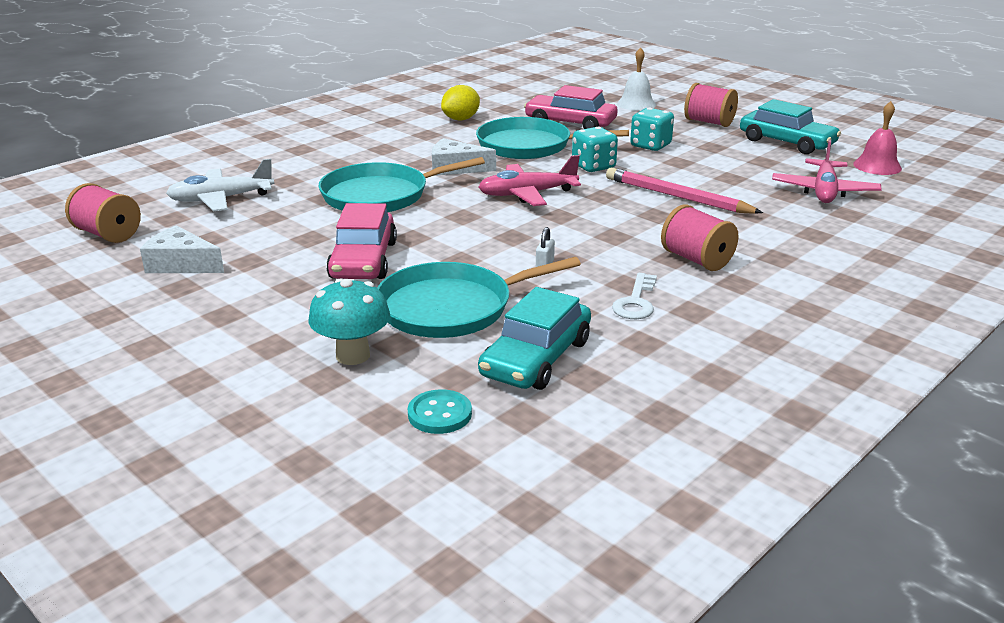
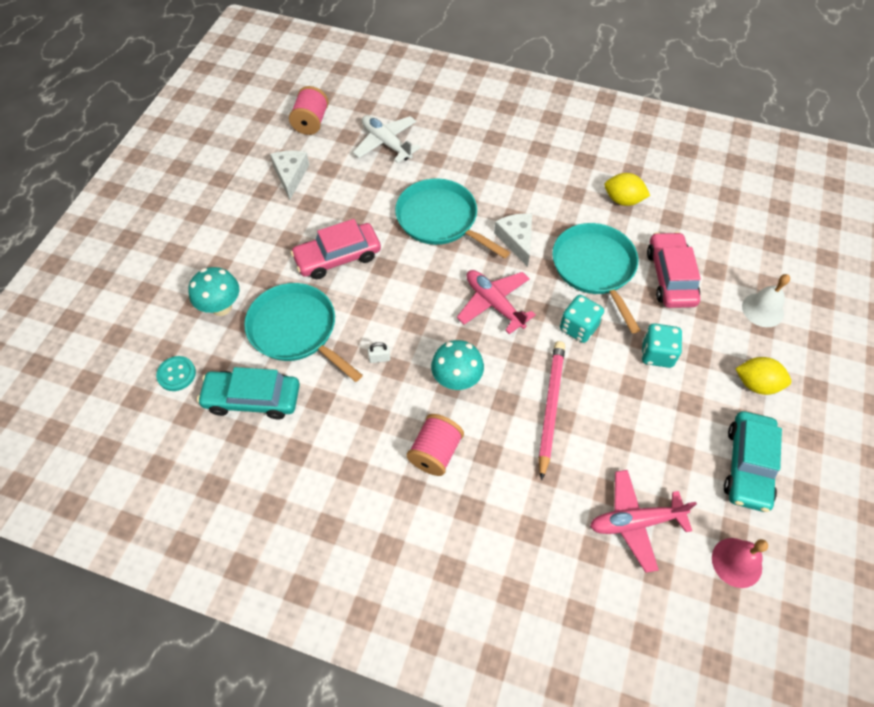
camera: 65 degrees right, 30 degrees up
white key [612,273,657,319] -> none
pink spool [684,83,738,127] -> yellow lemon [735,357,791,395]
none -> turquoise mushroom [431,340,484,390]

